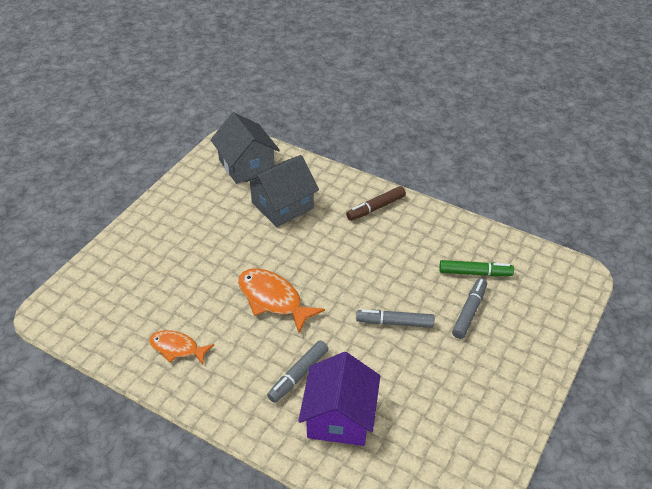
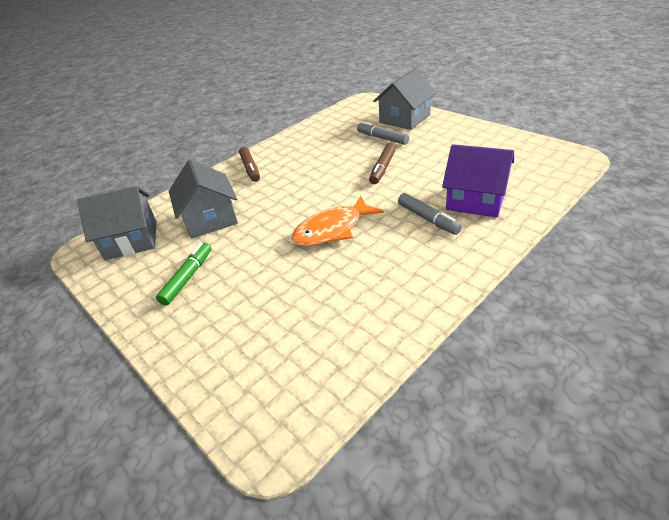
camera: 70 degrees left, 5 degrees down
orange fish [149,330,214,365] -> none
grey marker [356,309,434,328] -> brown marker [369,143,396,184]
green marker [439,260,514,276] -> green marker moved to [156,243,211,306]
none -> grey house [373,68,436,130]

